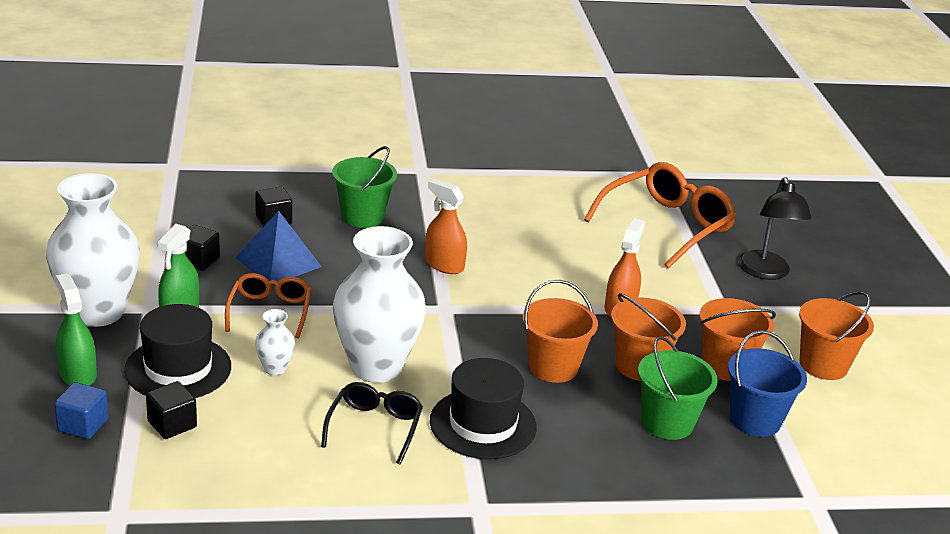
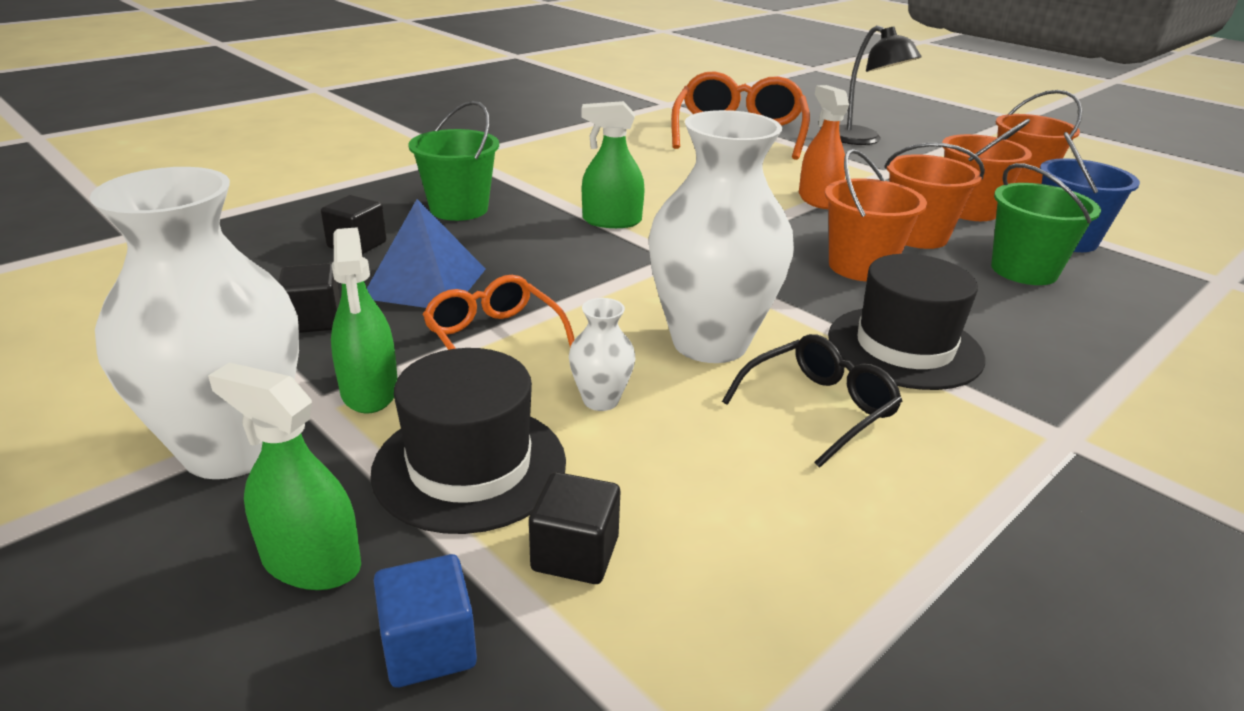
camera: 35 degrees left, 0 degrees up
black glasses [321,382,423,465] -> black glasses turned 75 degrees clockwise [722,334,902,468]
orange spray bottle [425,178,467,274] -> green spray bottle [582,101,645,228]

